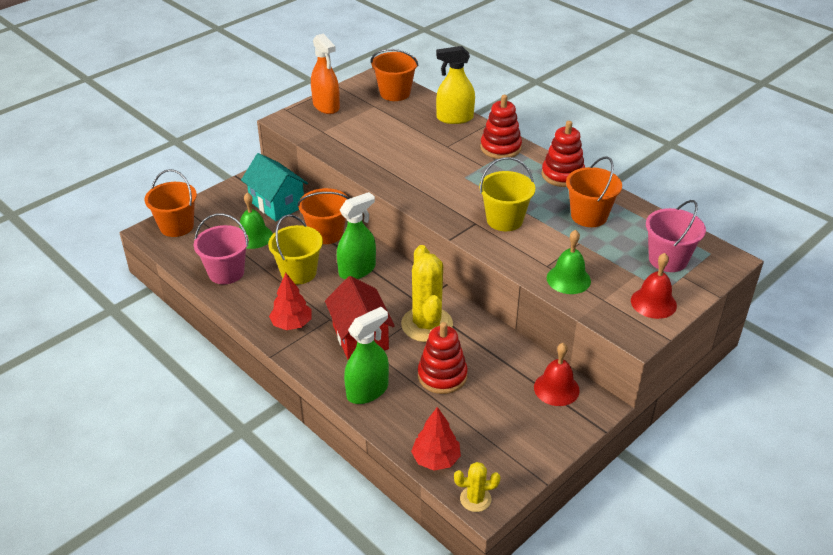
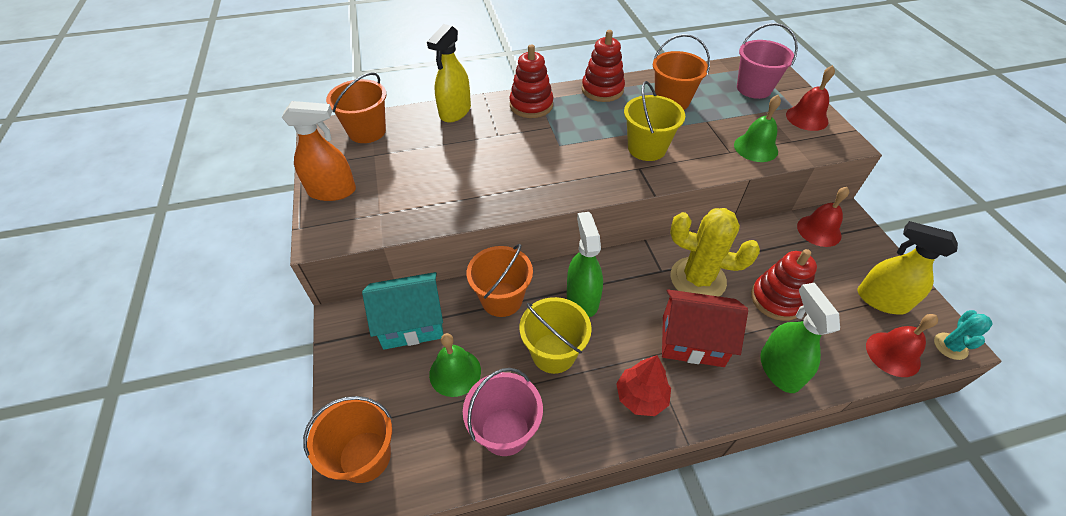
camera: 60 degrees left, 10 degrees up
red tree [411,407,461,471] -> red bell [866,314,938,377]
yellow cactus [454,462,500,512] -> turquoise cactus [934,310,993,360]
none -> yellow spray bottle [858,221,958,315]

